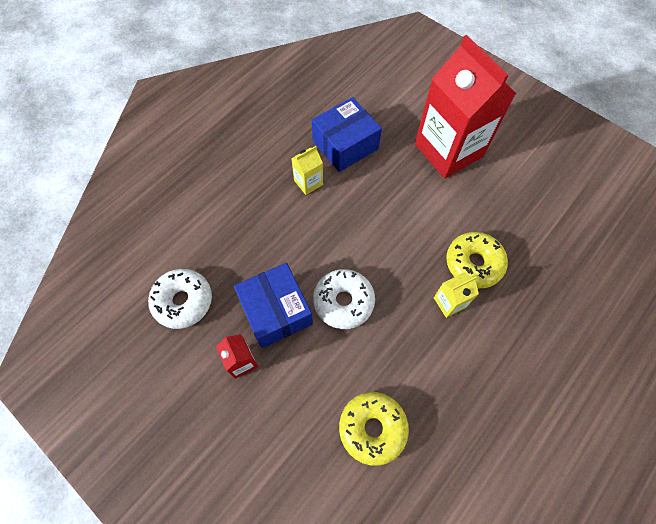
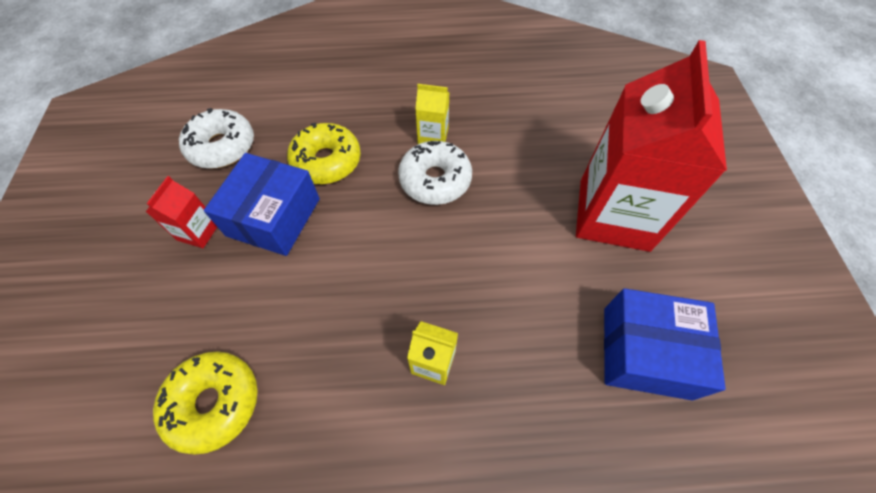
camera: 45 degrees right, 5 degrees down
blue box [312,97,382,172] -> blue box moved to [604,288,726,401]
white donut [313,269,375,329] -> white donut moved to [398,141,472,205]
yellow donut [446,232,508,288] -> yellow donut moved to [287,123,361,184]

